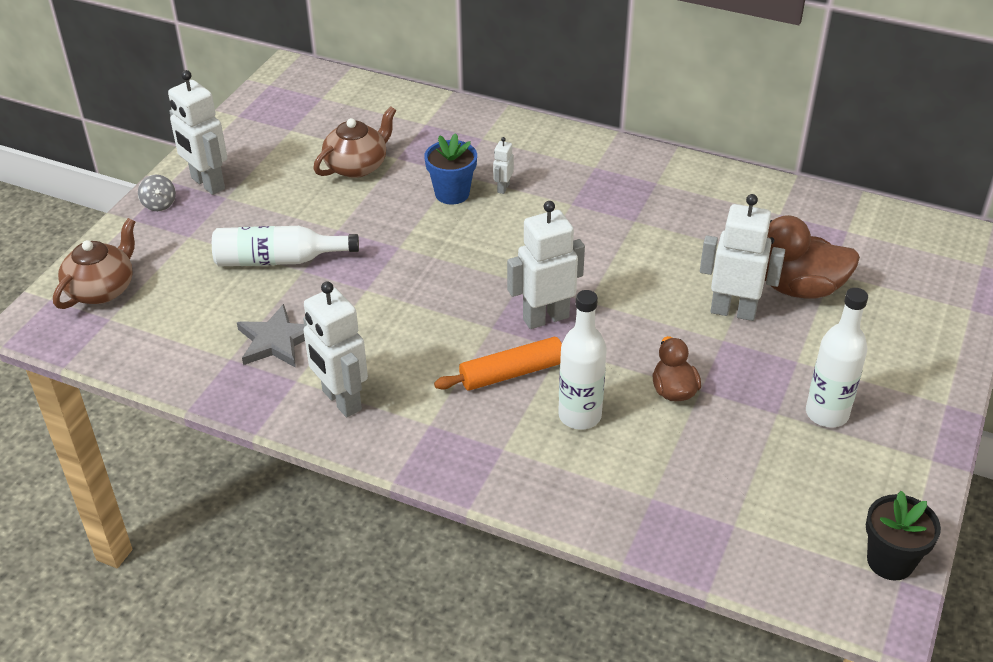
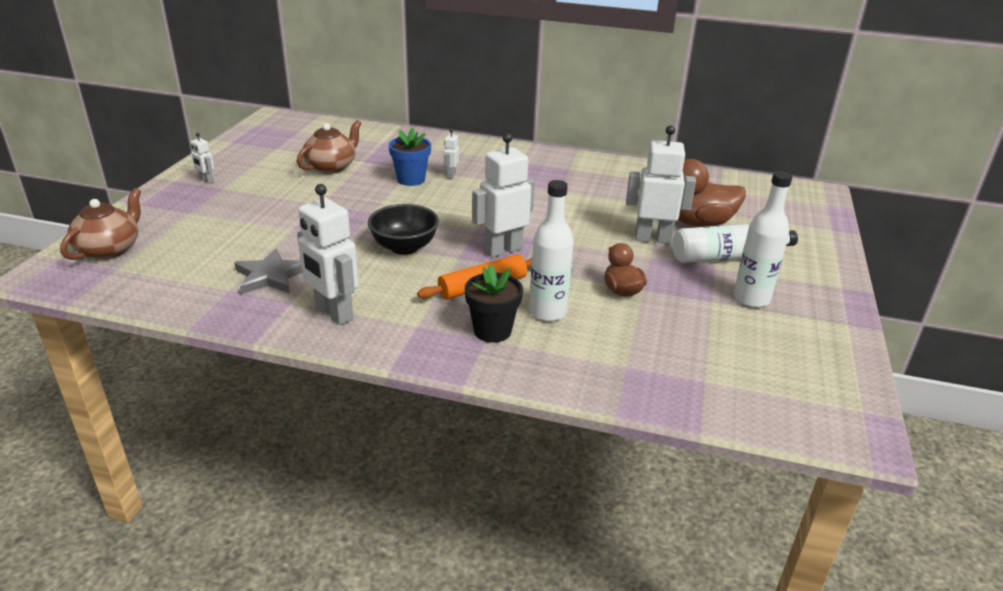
camera: 10 degrees left, 10 degrees down
grey spinning top [138,175,176,211] -> none
white robot [168,70,227,195] -> white robot [191,133,214,184], size x0.47
white bottle [212,226,359,267] -> white bottle moved to [672,224,798,263]
black flower pot [866,491,941,580] -> black flower pot moved to [465,264,523,343]
none -> black bowl [368,204,439,255]

